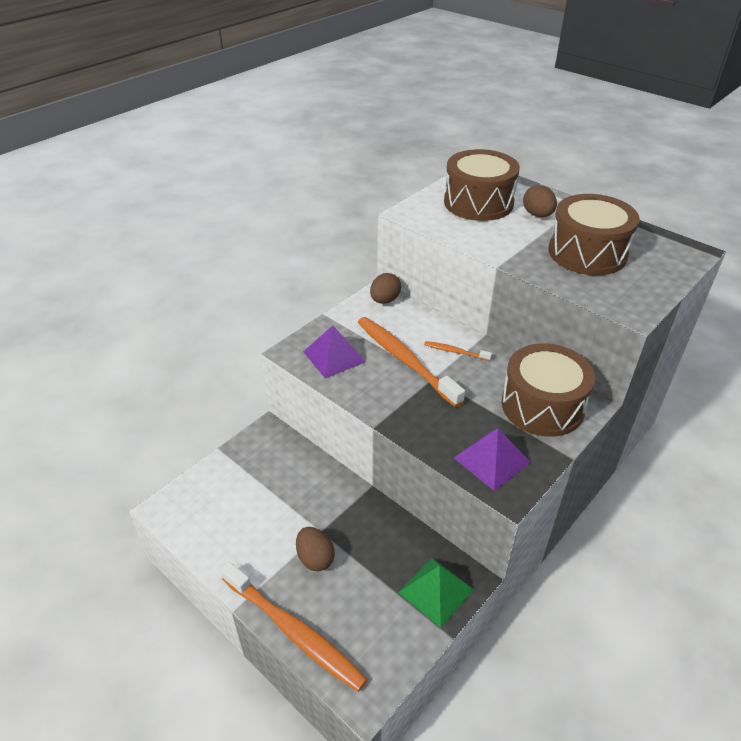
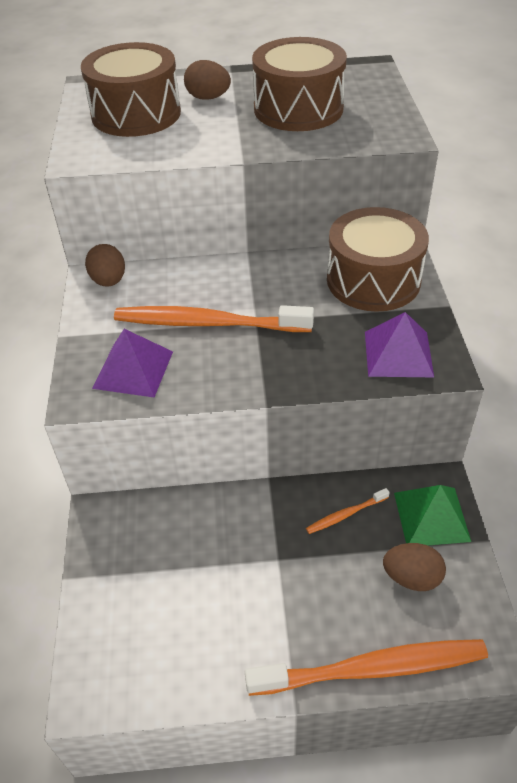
camera: 45 degrees left, 5 degrees up
brown egg [296,527,335,571] -> brown egg moved to [383,543,446,591]
orange toothbrush [424,341,492,361] -> orange toothbrush moved to [306,488,390,534]

